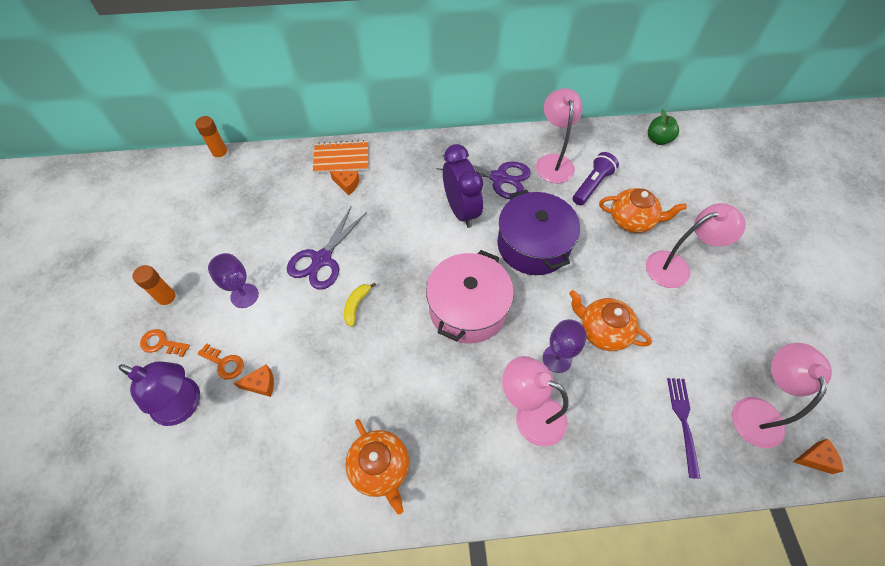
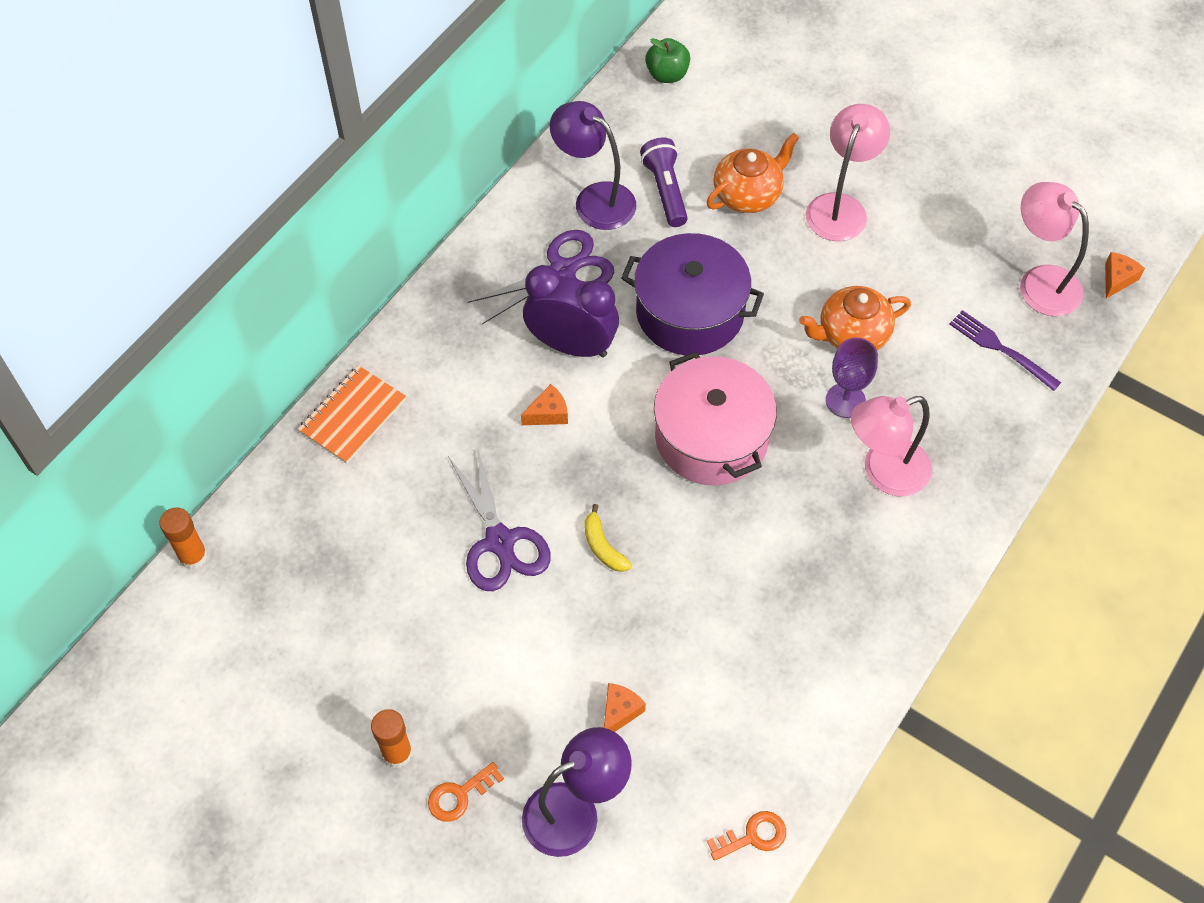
camera: 50 degrees left, 0 degrees up
orange key [197,343,244,380] -> orange key moved to [707,811,786,861]
purple goblet [208,253,259,308] -> none
orange cheese [330,171,359,195] -> orange cheese moved to [521,384,568,425]
orange teapot [345,419,409,514] -> none
pink lamp [536,88,583,183] -> purple lamp [550,101,636,230]

